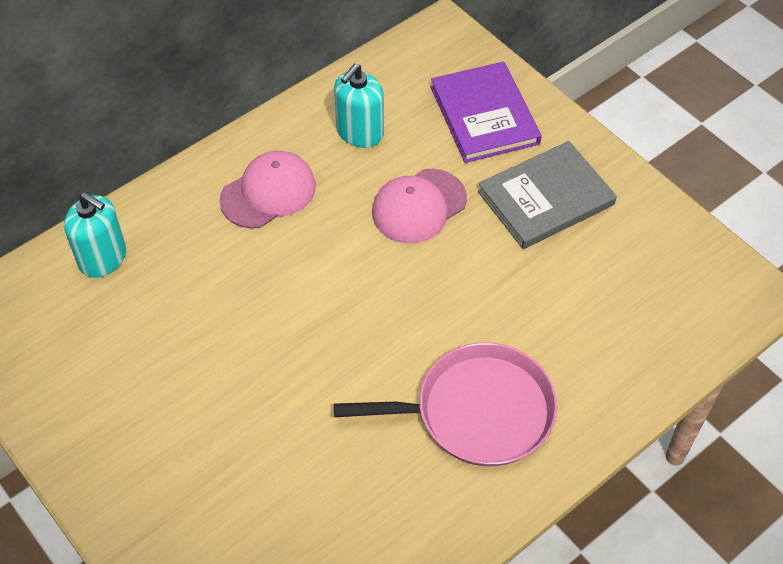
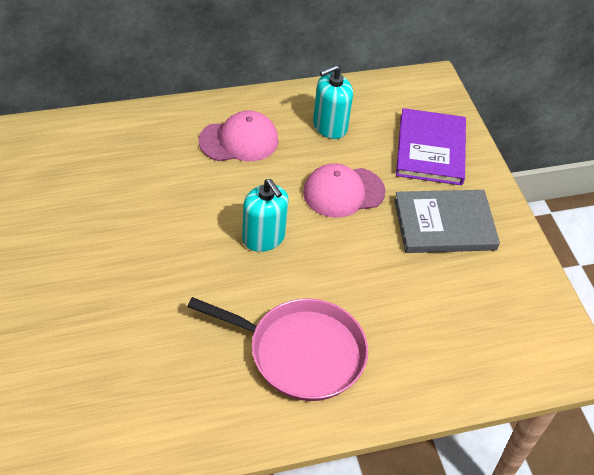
camera: 20 degrees right, 5 degrees down
turquoise soap dispenser [64,192,126,278] -> turquoise soap dispenser moved to [242,179,289,252]

